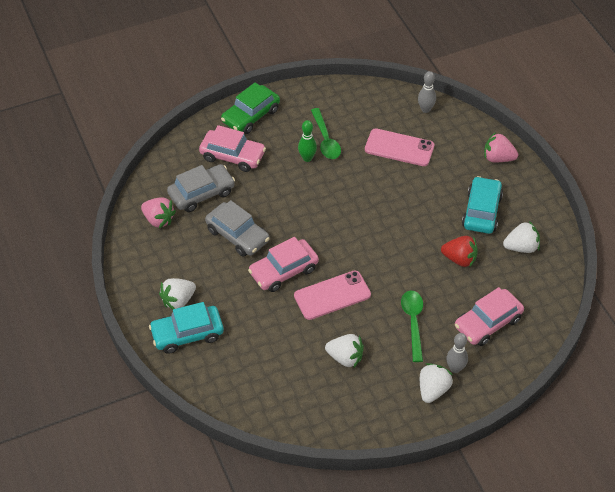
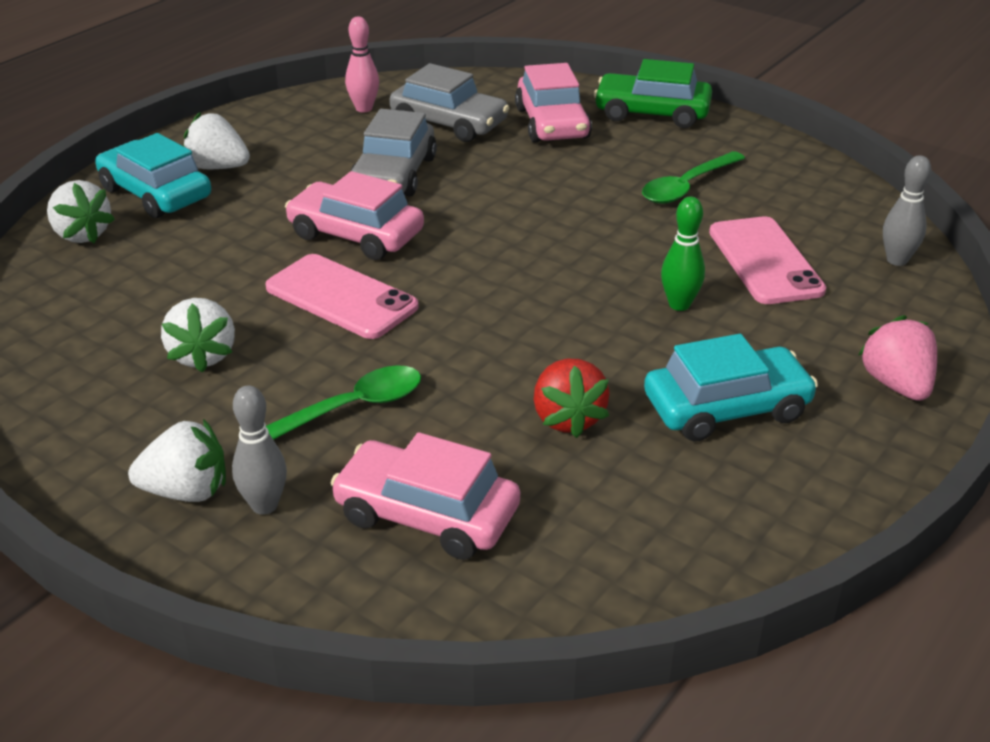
camera: 60 degrees right, 15 degrees down
pink strawberry [141,197,176,228] -> pink bowling pin [345,17,379,112]
green bowling pin [298,120,317,162] -> green bowling pin moved to [661,197,705,311]
white strawberry [503,221,540,253] -> white strawberry moved to [47,180,115,243]

